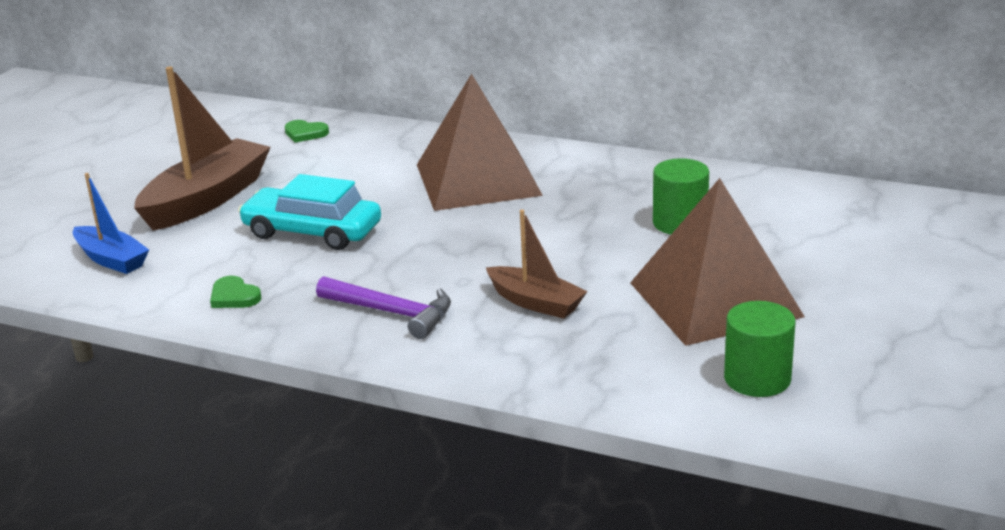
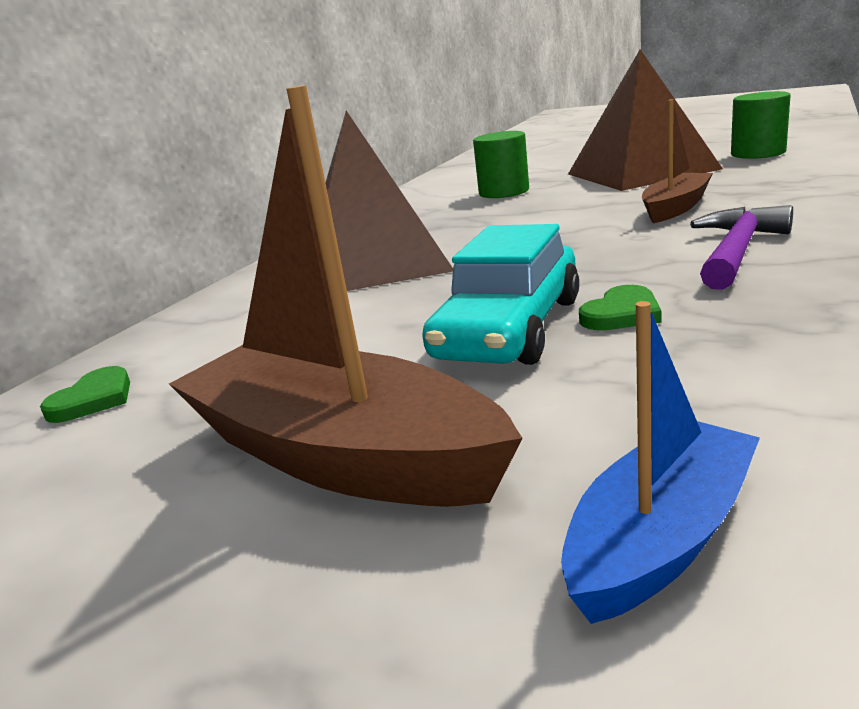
camera: 85 degrees left, 5 degrees down
green heart [210,276,261,308] -> green heart moved to [579,285,662,330]

